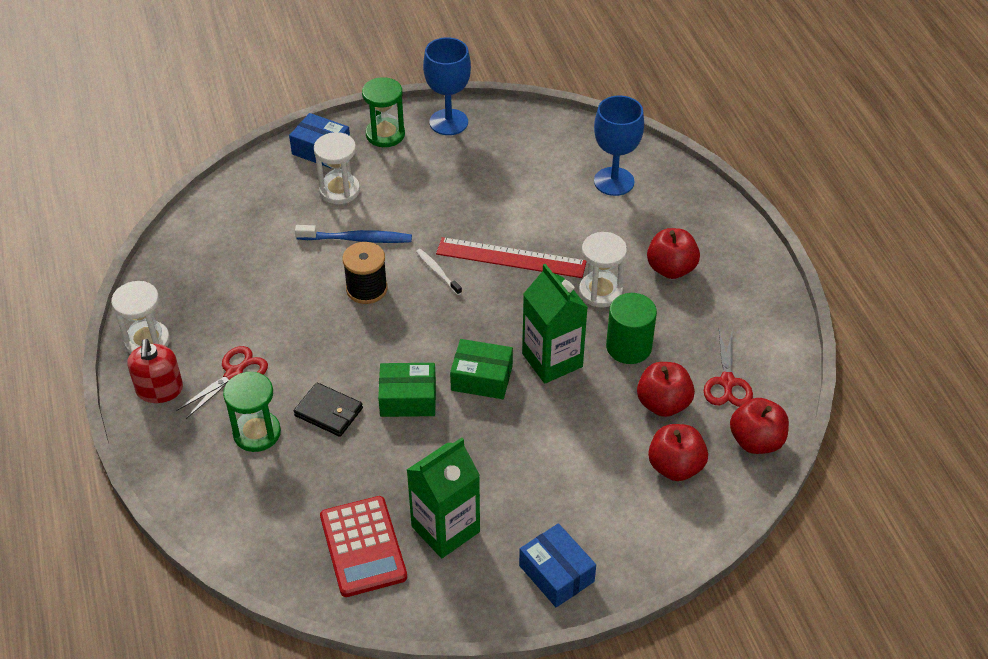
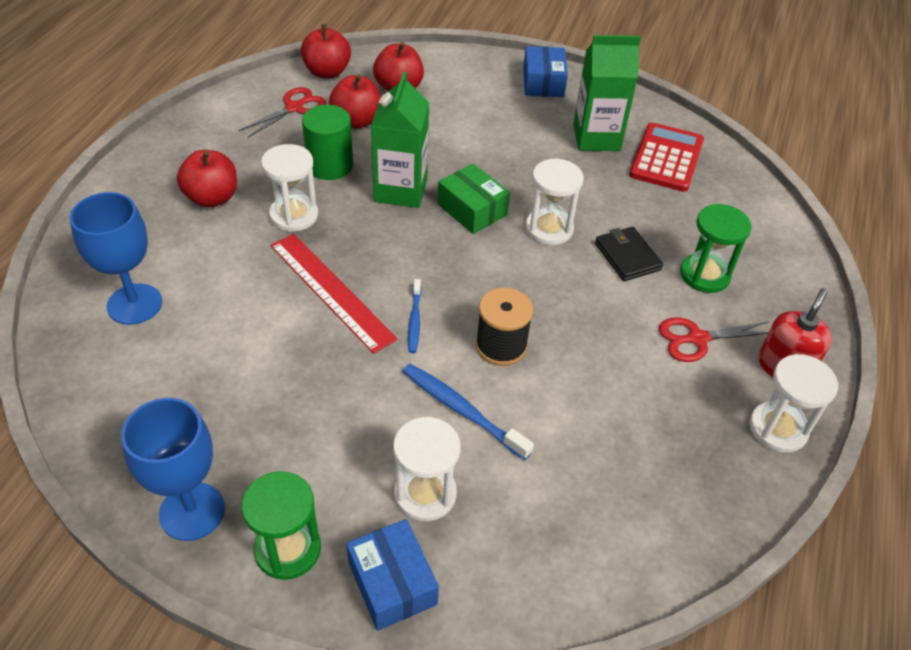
camera: 145 degrees left, 0 degrees up
green box [378,363,436,417] -> white hourglass [525,158,584,245]
white toothbrush [416,249,462,295] -> blue toothbrush [408,279,421,353]

